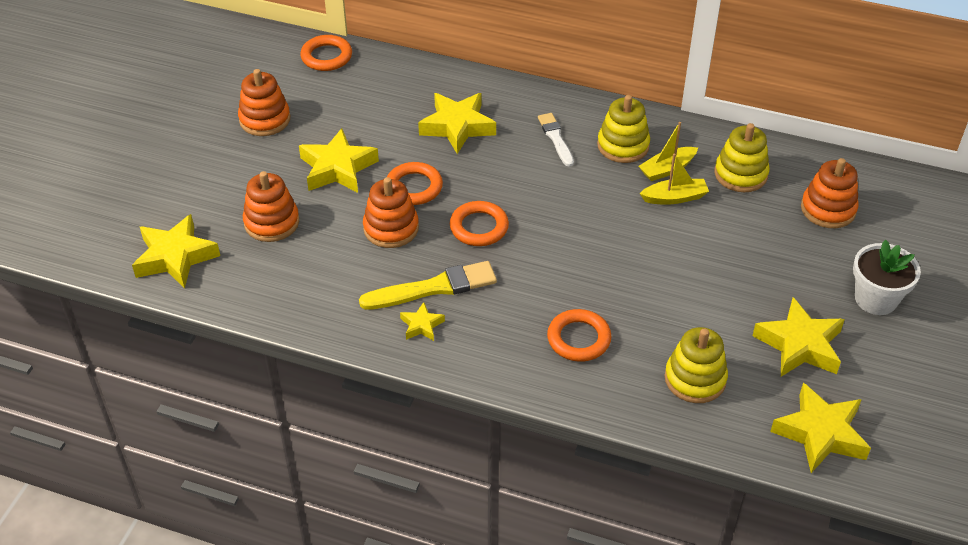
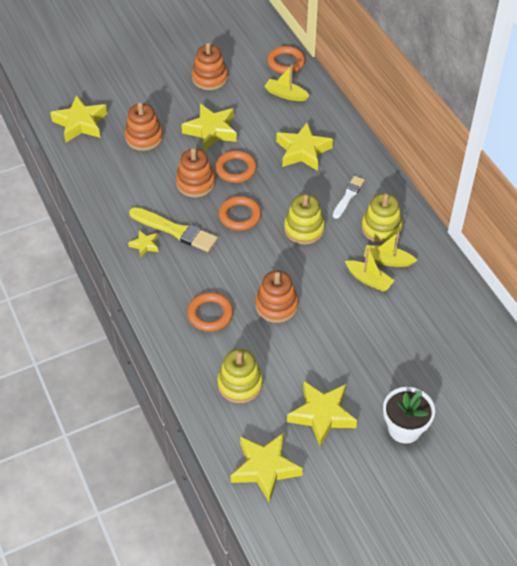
camera: 45 degrees right, 5 degrees up
yellow stacking toy [714,123,770,192] -> yellow stacking toy moved to [284,194,325,245]
orange stacking toy [801,158,858,228] -> orange stacking toy moved to [255,270,298,323]
none -> yellow boat [264,65,310,101]

